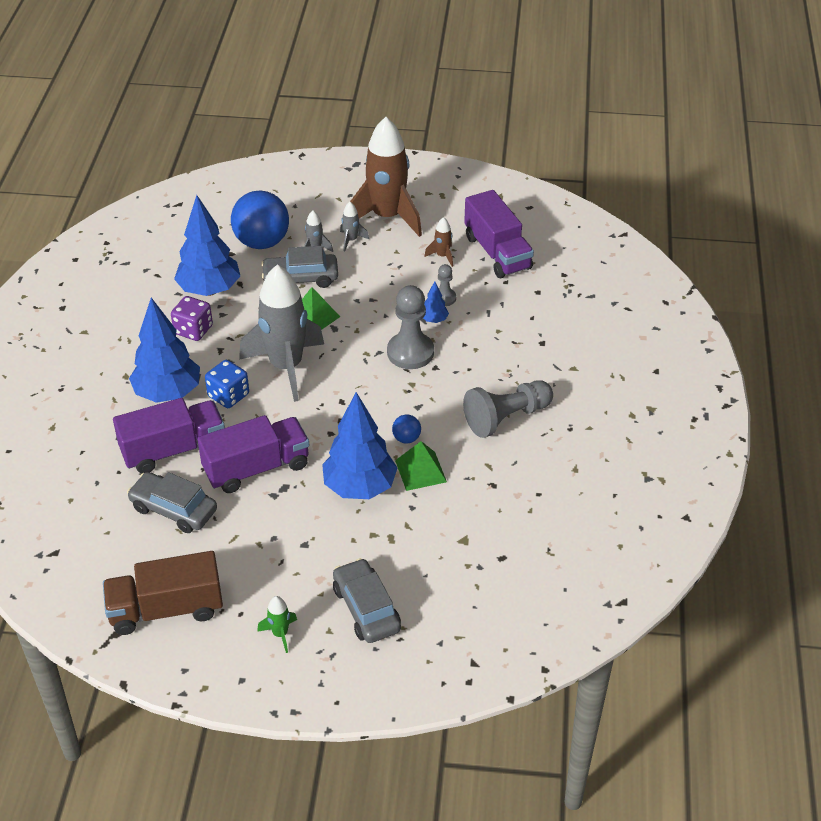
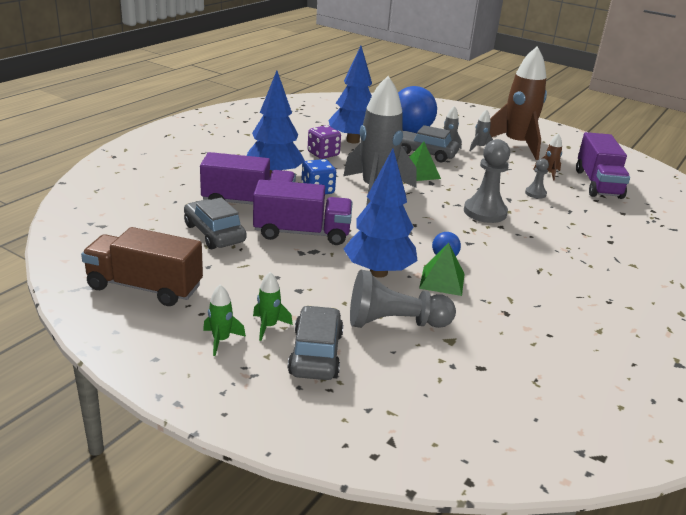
camera: 25 degrees right, 15 degrees down
blue tree [423,281,449,323] -> none
grey pawn [463,380,553,438] -> grey pawn moved to [350,270,456,328]
none -> green rocket [253,272,293,341]

